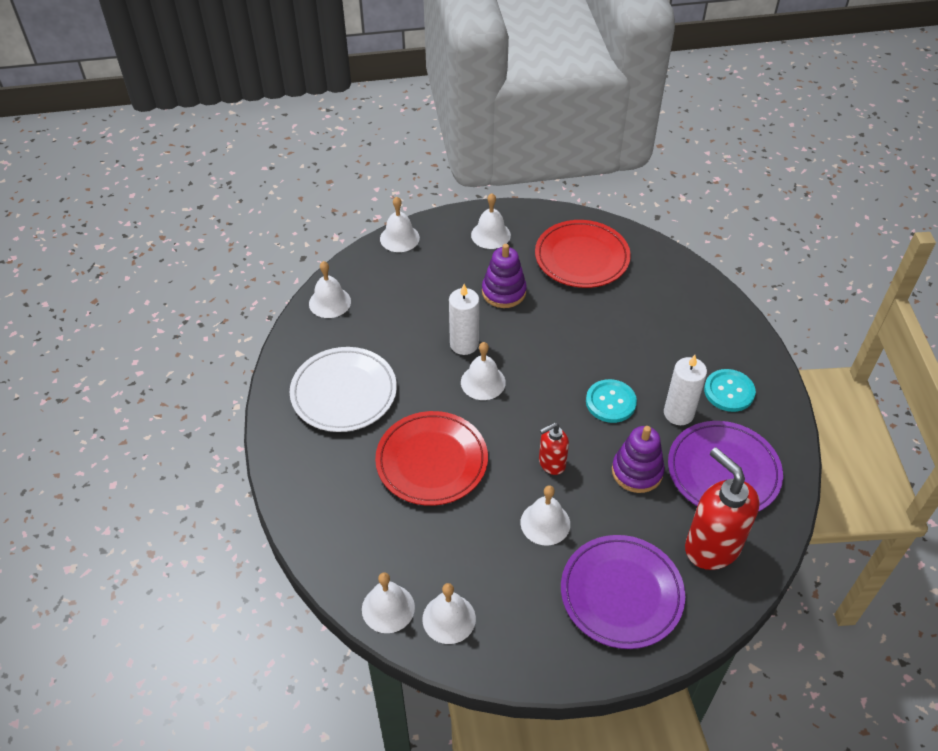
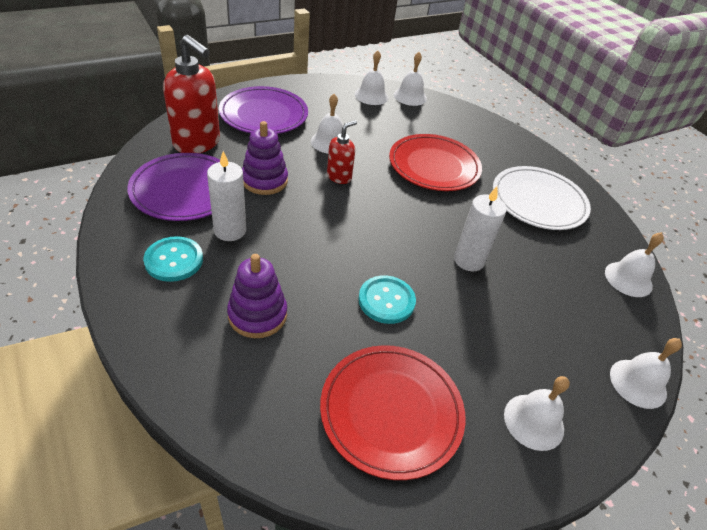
camera: 155 degrees right, 5 degrees down
white bell [461,342,506,400] -> none
purple stacking toy [482,244,527,308] -> purple stacking toy moved to [227,254,287,338]
turquoise button [586,379,637,423] -> turquoise button moved to [358,275,416,324]

